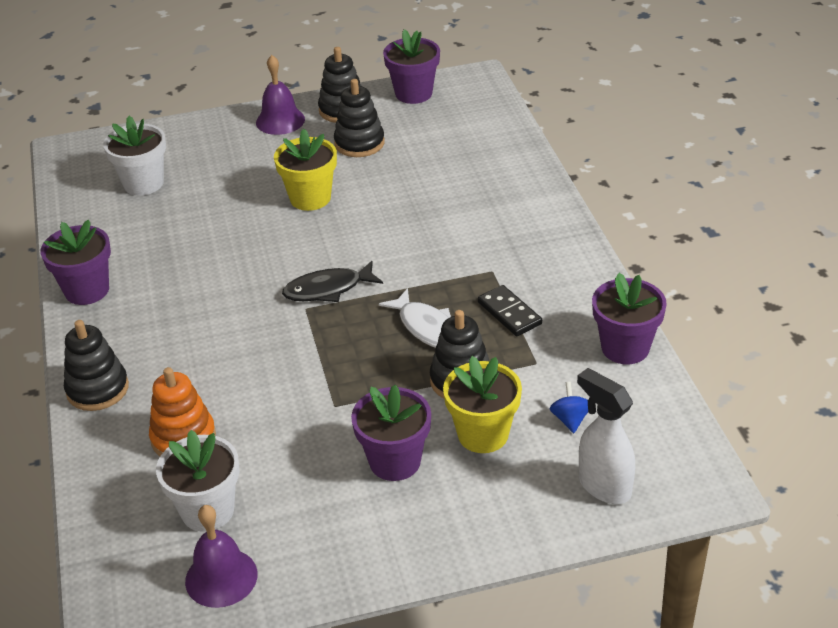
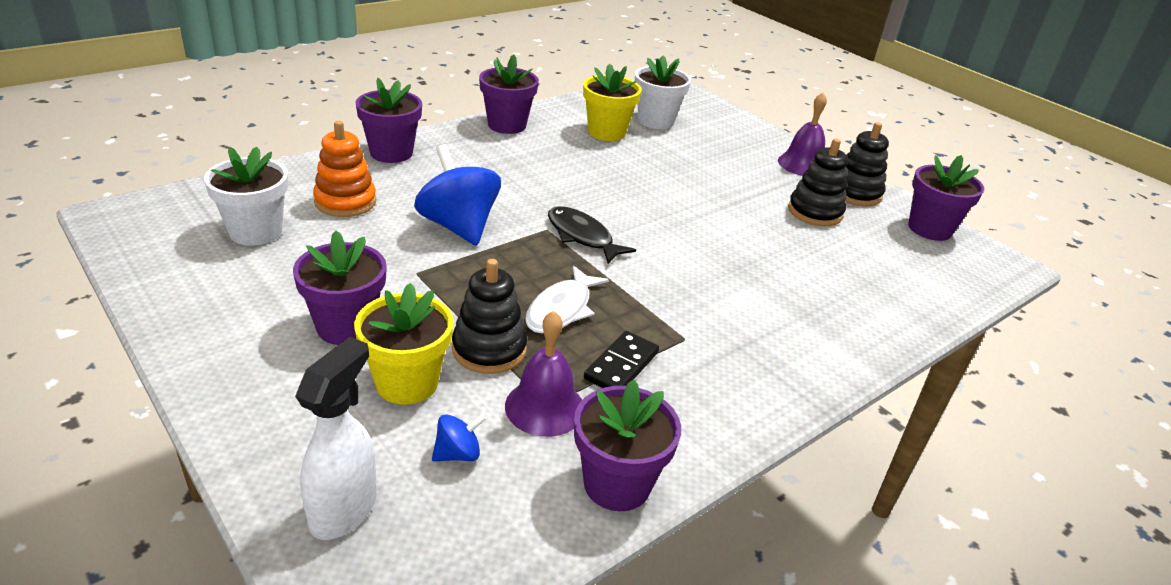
camera: 60 degrees right, 5 degrees down
black stacking toy [64,320,129,411] -> purple flower pot [356,78,422,163]
purple bell [185,505,258,608] -> purple bell moved to [505,311,582,437]
yellow flower pot [274,129,337,211] -> yellow flower pot moved to [583,63,642,141]
none -> blue spinning top [414,144,501,246]

